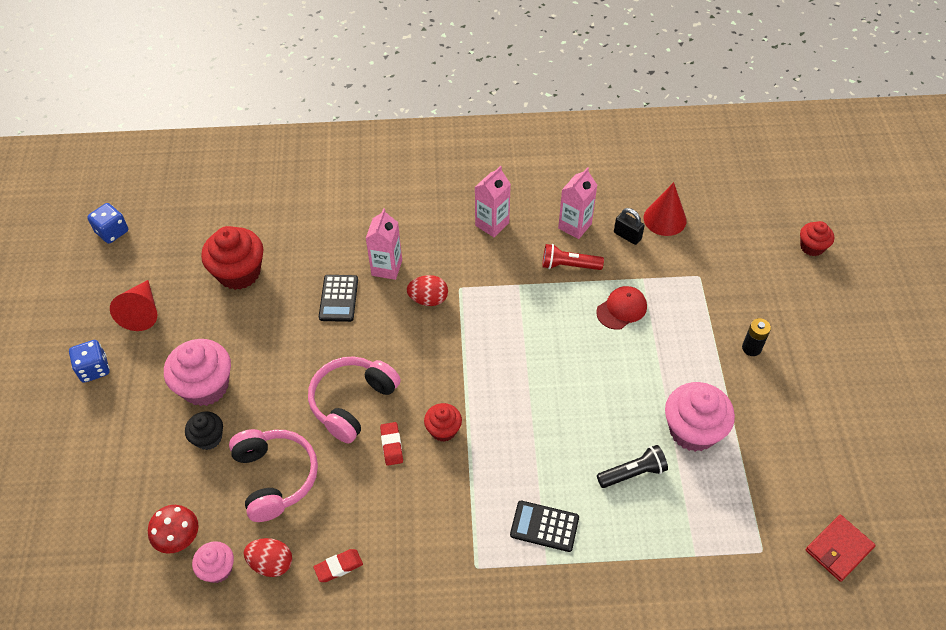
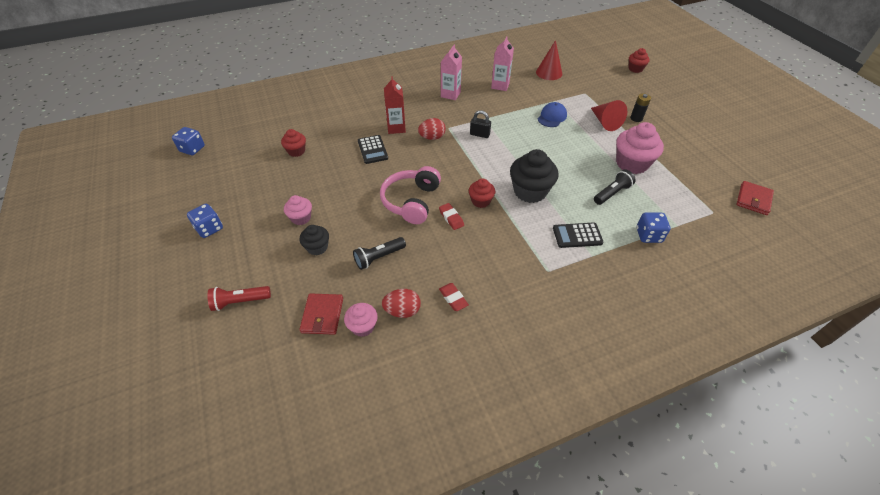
camera: 20 degrees left, 5 degrees down
red cone [110,280,157,331] -> red cone moved to [591,100,627,131]
red mushroom [148,505,199,554] -> red wallet [299,293,343,335]
pink cupcake [164,339,231,406] -> pink cupcake [284,195,312,225], size x0.56
red cupcake [201,226,263,290] -> red cupcake [281,129,306,157], size x0.56
pink headphones [229,429,318,522] -> black flashlight [353,237,406,270]
red eraser [313,549,363,582] -> red eraser turned 75 degrees counterclockwise [439,283,469,311]
pink carton [366,208,402,280] -> red carton [384,76,406,134]
red flashlight [542,244,604,270] -> red flashlight moved to [207,286,271,311]
red cap [596,286,647,330] -> blue cap [538,102,567,127]
black padlock [614,208,645,245] -> black padlock moved to [470,110,491,138]
none -> black cupcake [510,149,559,203]
none -> blue dice [637,212,670,243]

